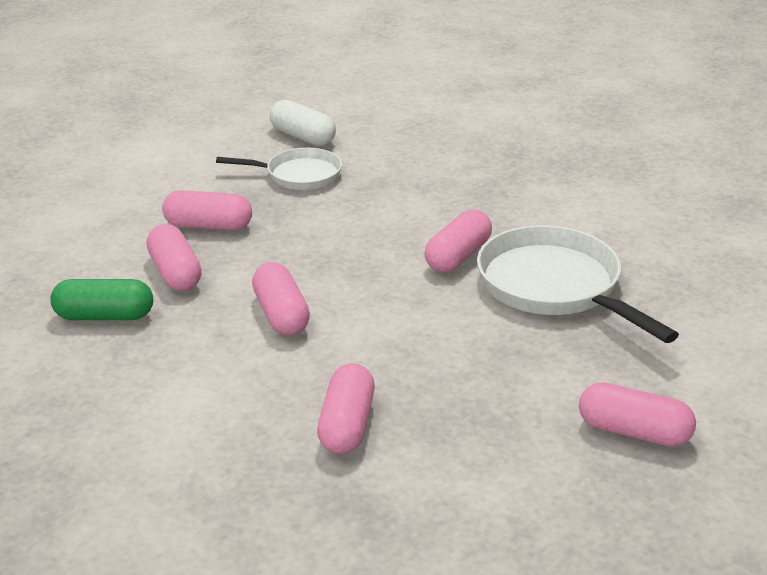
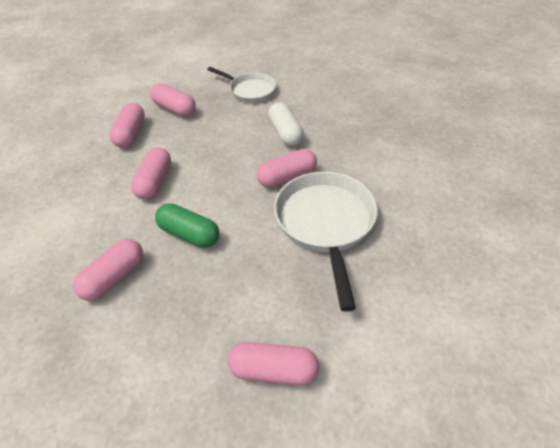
camera: 30 degrees right, 15 degrees up
green capsule [50,279,153,320] -> green capsule moved to [155,203,219,248]
white capsule [270,100,336,146] -> white capsule moved to [268,102,304,146]
pink capsule [579,382,696,447] -> pink capsule turned 45 degrees counterclockwise [228,342,319,385]

